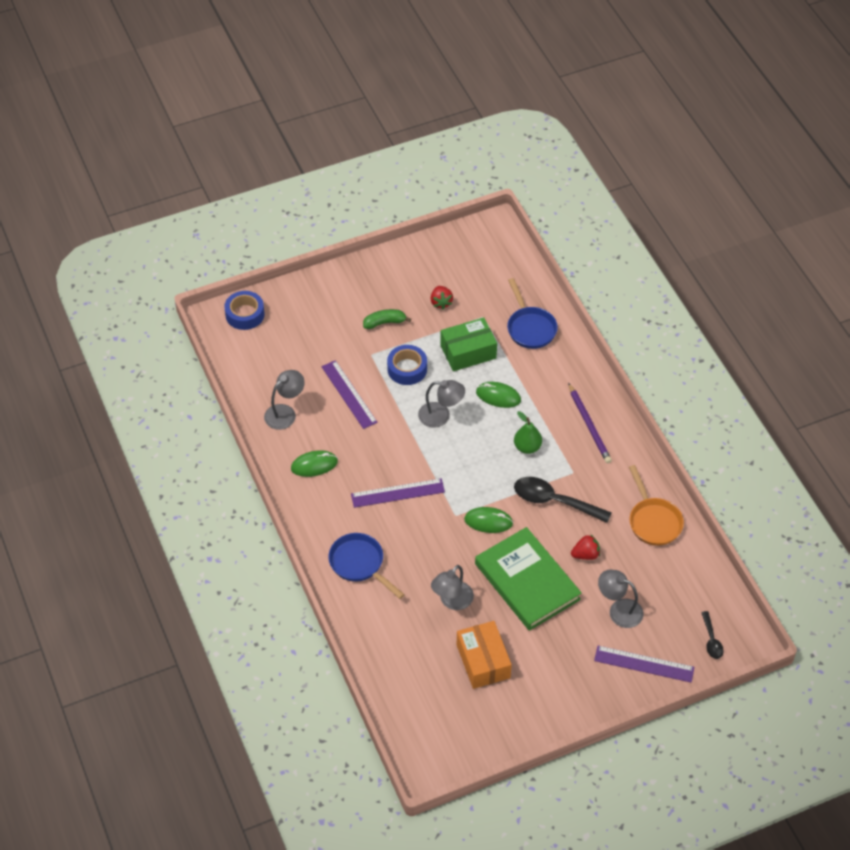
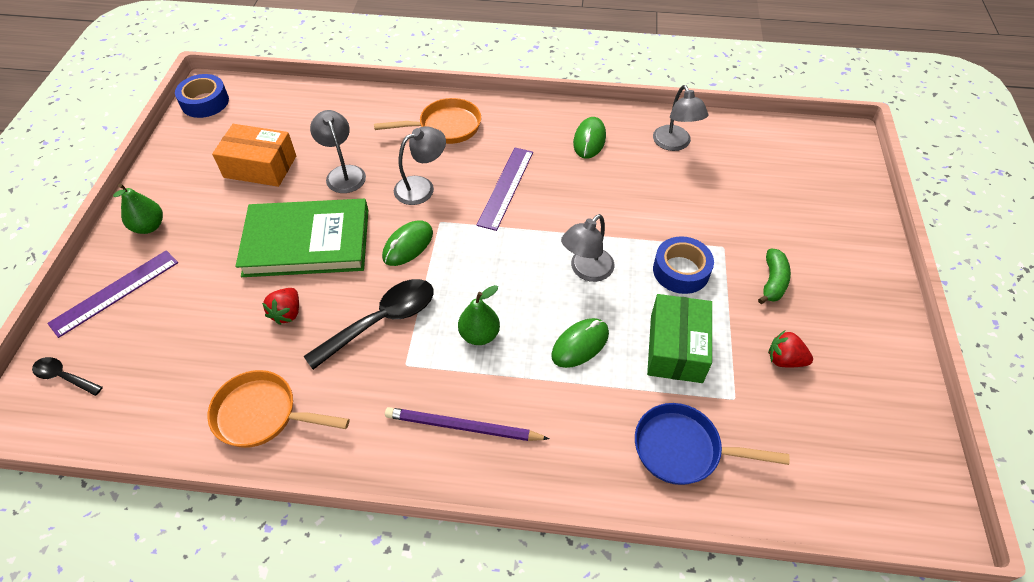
camera: 120 degrees right, 0 degrees up
blue tape [224,291,265,330] -> blue tape moved to [175,74,229,118]
purple ruler [322,360,378,429] -> none
blue pan [328,533,405,599] -> orange pan [374,98,481,144]
grey lamp [598,570,643,628] -> grey lamp moved to [394,126,446,205]
none -> green pear [113,183,163,234]

